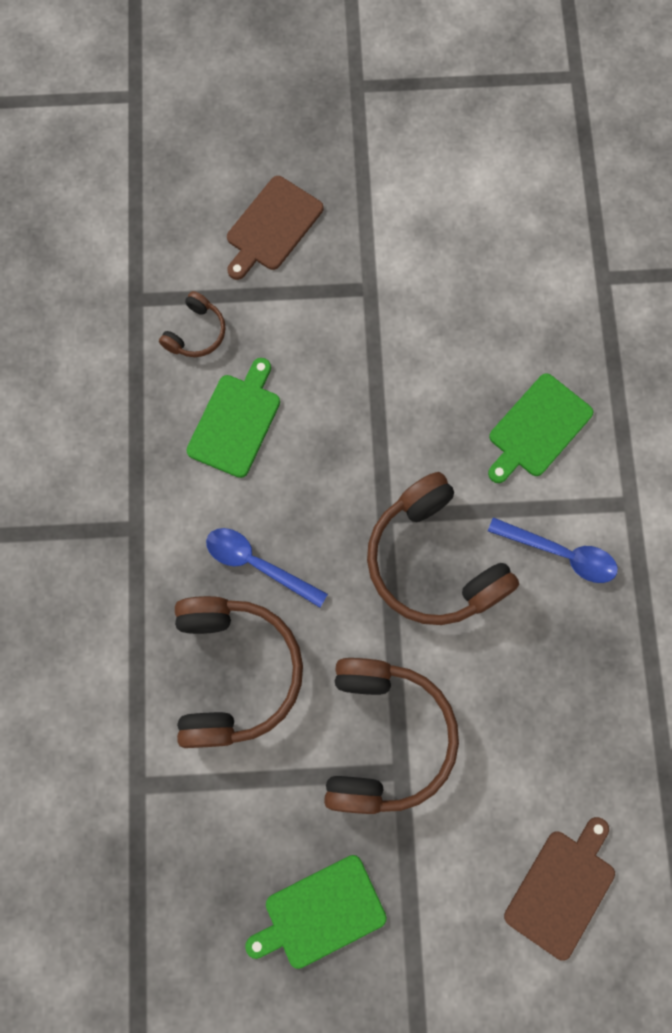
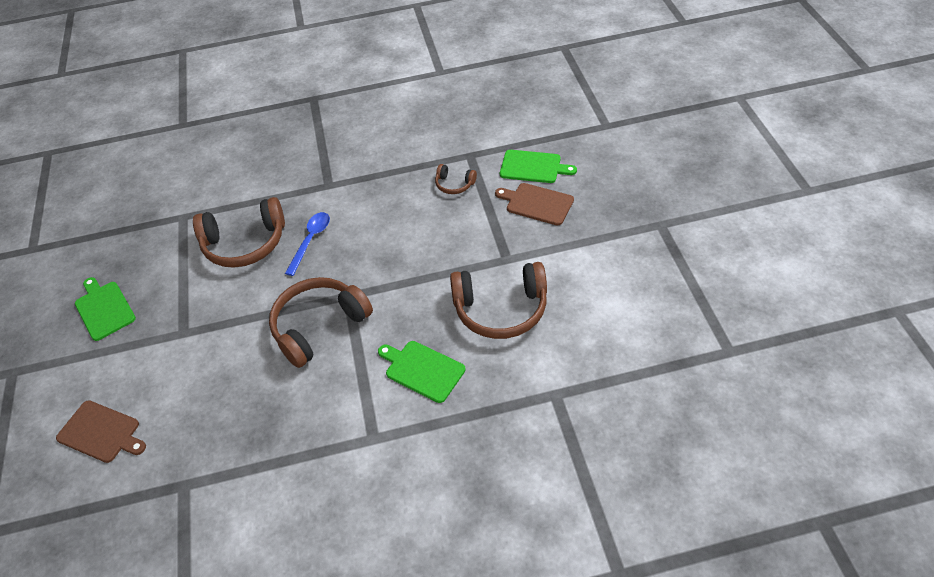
camera: 85 degrees right, 25 degrees down
green cutting board [186,358,280,478] -> green cutting board moved to [500,150,577,183]
brown headphones [324,658,459,814] -> brown headphones moved to [450,262,547,339]
blue spoon [488,517,618,583] -> none

